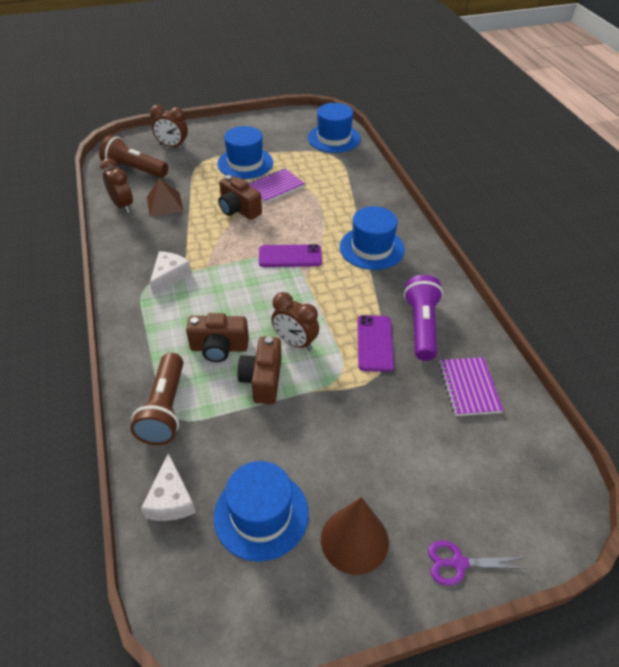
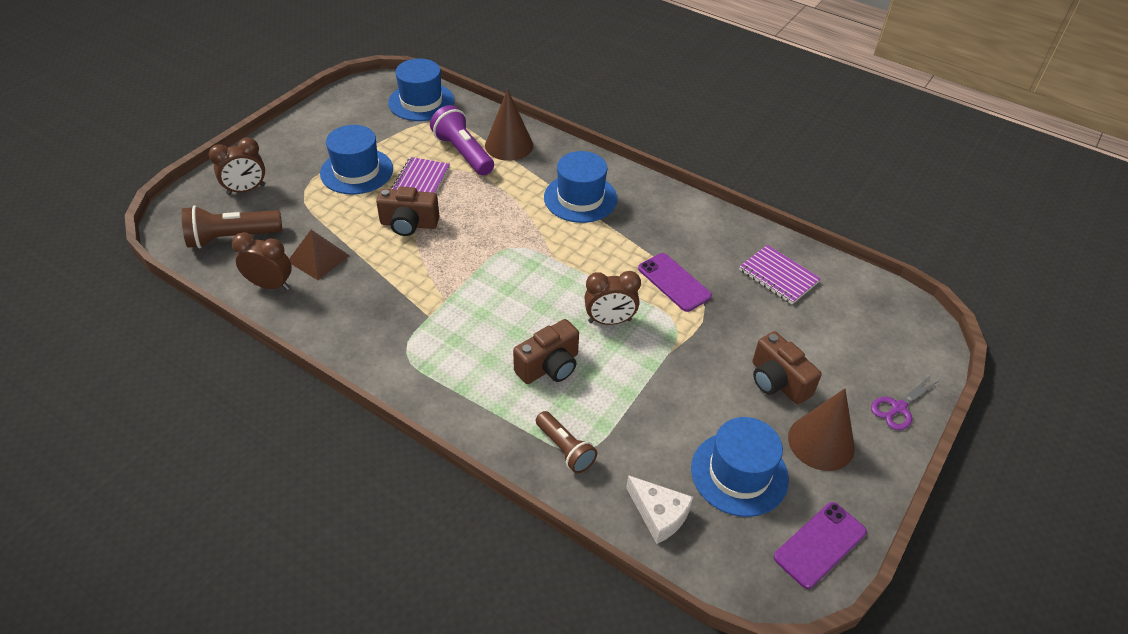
camera: 40 degrees left, 0 degrees up
brown flashlight [130,353,183,445] -> brown flashlight [536,411,597,473], size x0.65
white cheese [150,251,192,295] -> none
brown camera [237,337,282,404] -> brown camera moved to [752,331,822,404]
purple phone [259,244,322,267] -> purple phone moved to [774,502,867,589]
purple flashlight [404,275,443,361] -> purple flashlight moved to [430,105,494,176]
none -> brown cone [485,89,533,161]

